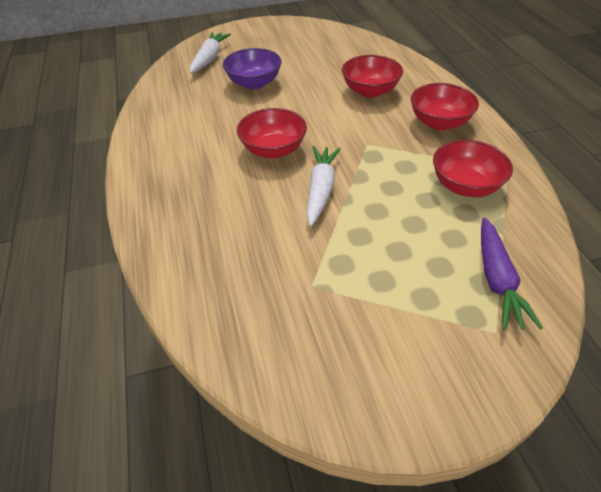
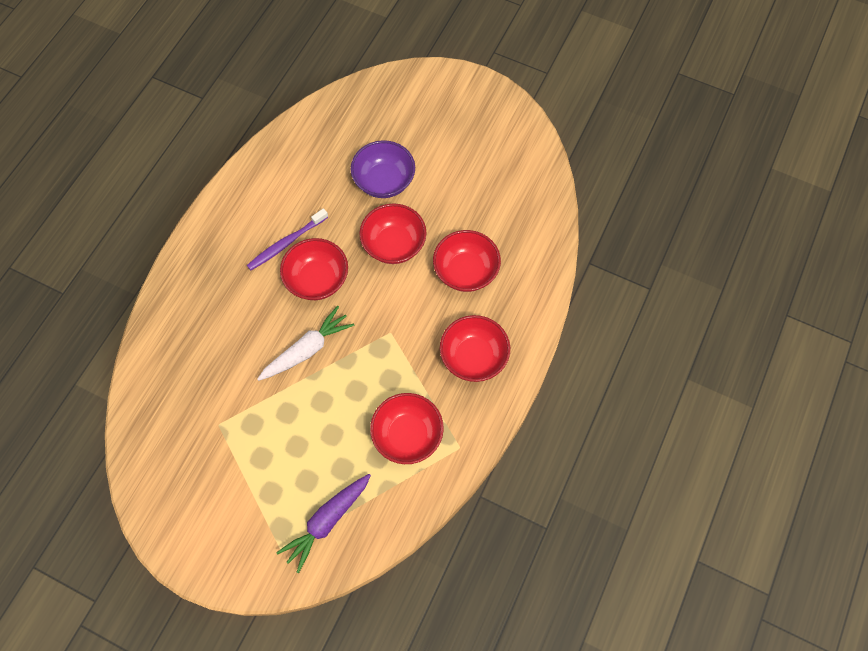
camera: 40 degrees right, 20 degrees up
white carrot [190,32,231,74] -> none
none -> purple toothbrush [247,208,328,270]
none -> red bowl [359,203,426,264]

